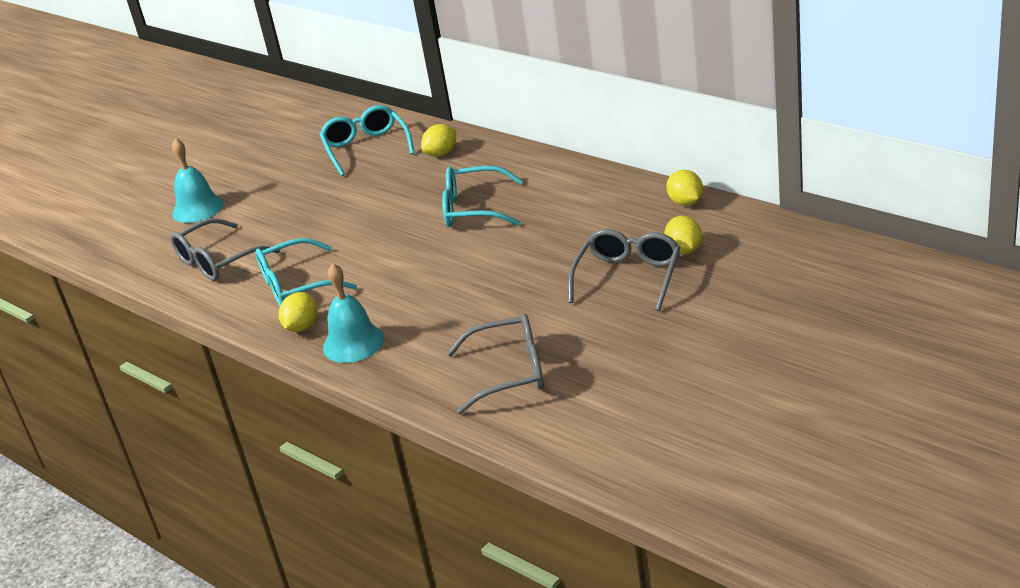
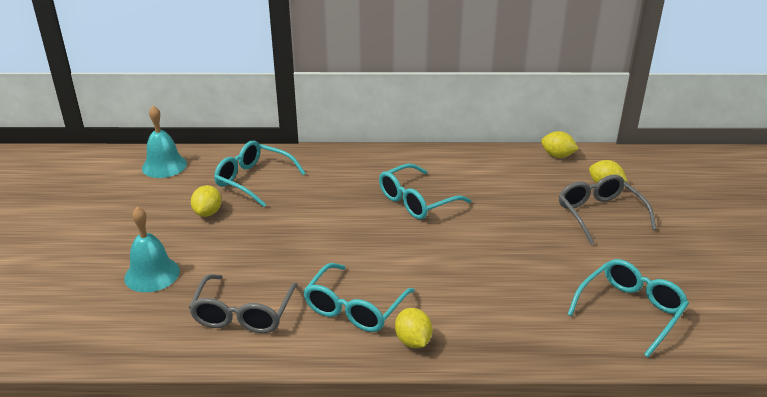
camera: 45 degrees left, 0 degrees up
turquoise bell [323,263,385,363] -> turquoise bell moved to [142,105,187,178]
yellow lemon [421,124,456,157] -> yellow lemon moved to [191,185,222,217]
grey glasses [447,314,544,414] -> turquoise glasses [567,259,689,357]

